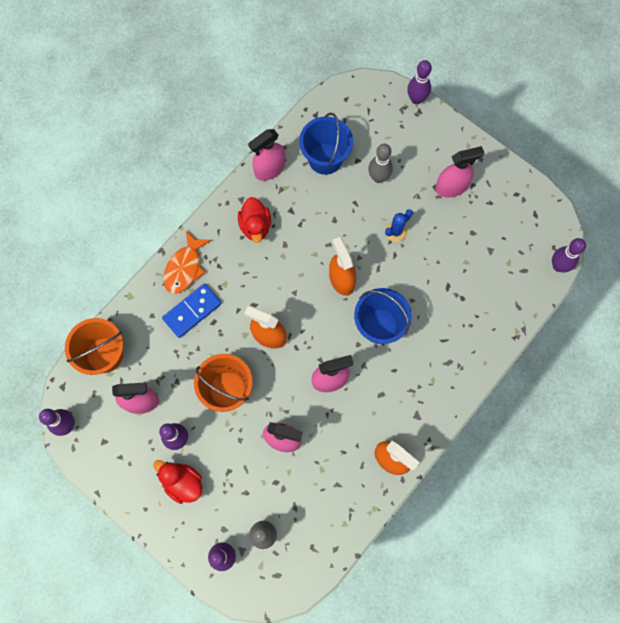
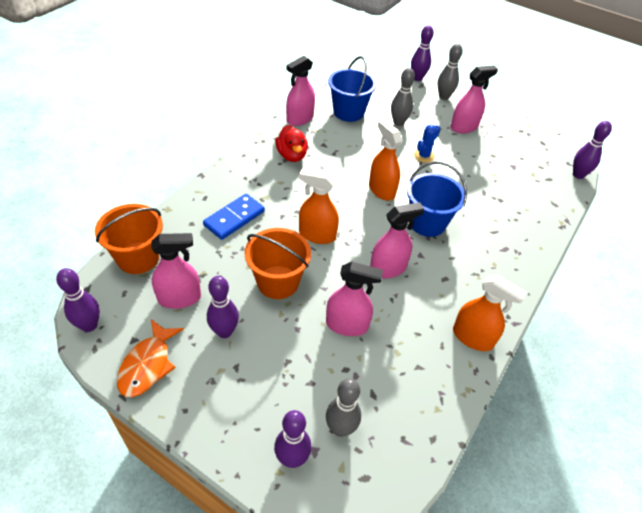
camera: 10 degrees left, 25 degrees down
red duck [153,460,202,504] -> none
orange fish [163,230,211,294] -> orange fish moved to [117,319,184,397]
none -> grey bowling pin [437,44,463,100]

